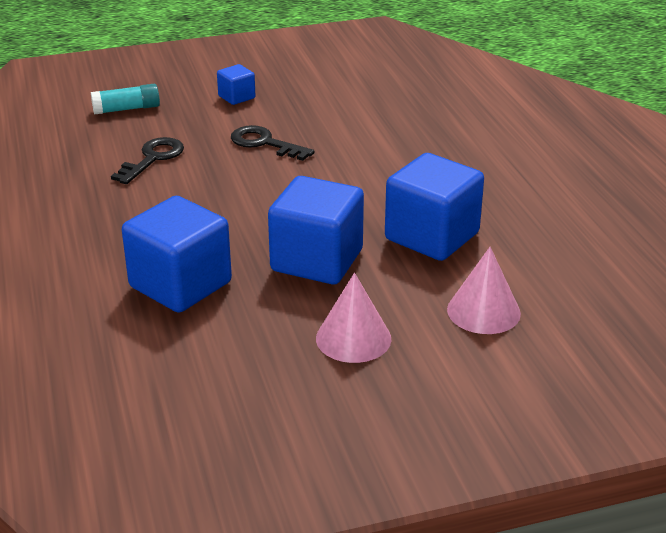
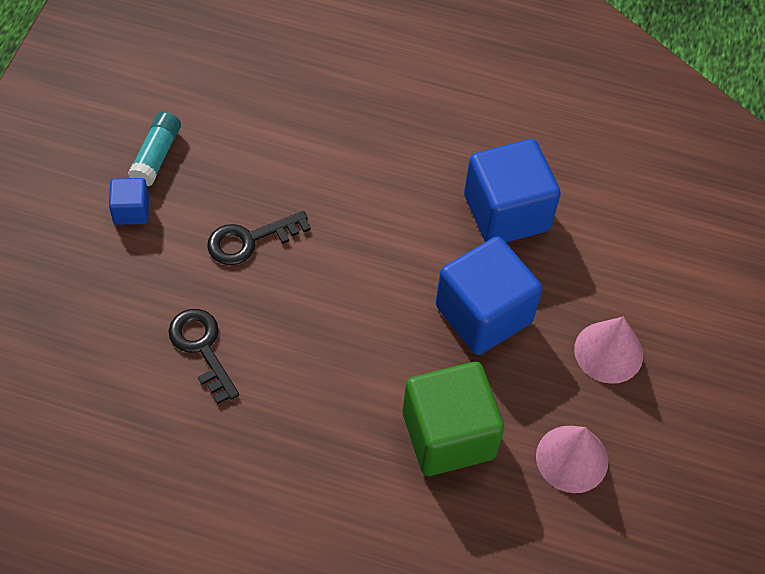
camera: 60 degrees left, 25 degrees up
turquoise glue stick [91,84,160,115] -> turquoise glue stick moved to [128,112,181,186]
blue cube [122,196,232,313] -> green cube [403,362,504,476]
pink cone [447,247,521,334] -> pink cone moved to [536,426,608,493]

